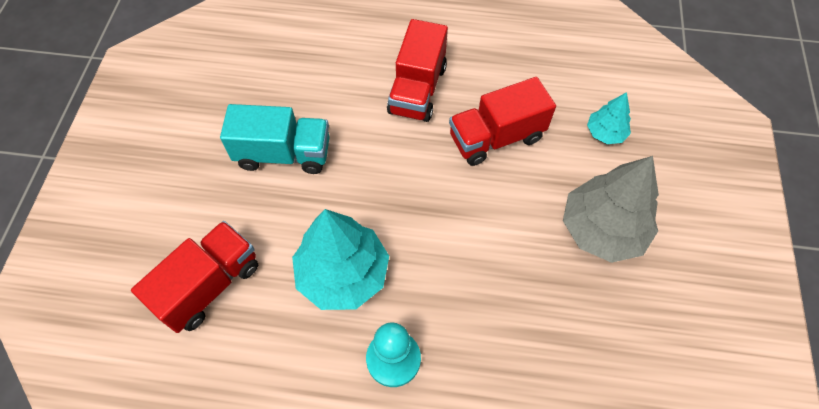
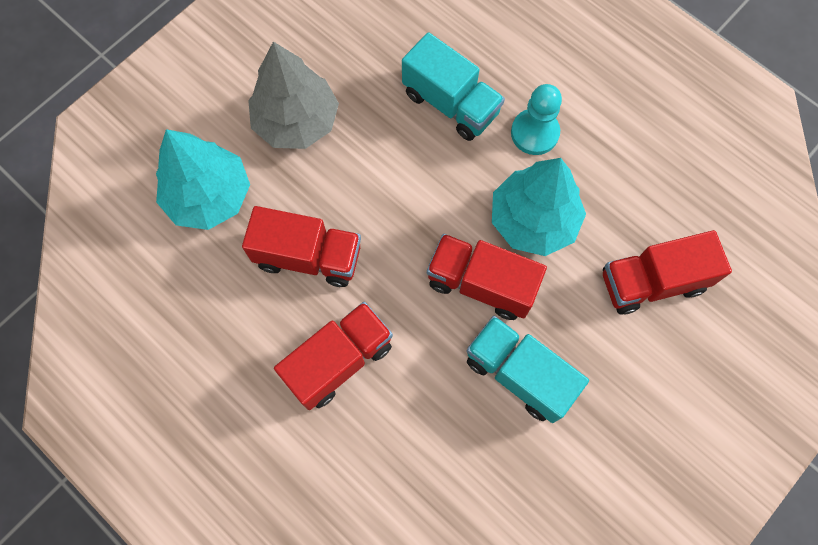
camera: 145 degrees left, 10 degrees up
turquoise tree [587,92,631,144] -> turquoise tree [156,129,250,230], size x1.95
none -> turquoise truck [402,32,505,141]
none -> red truck [427,234,547,320]

